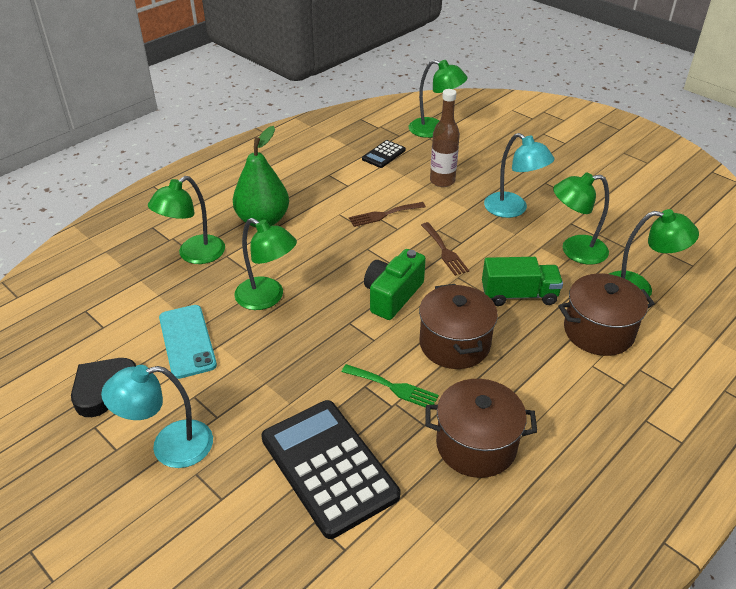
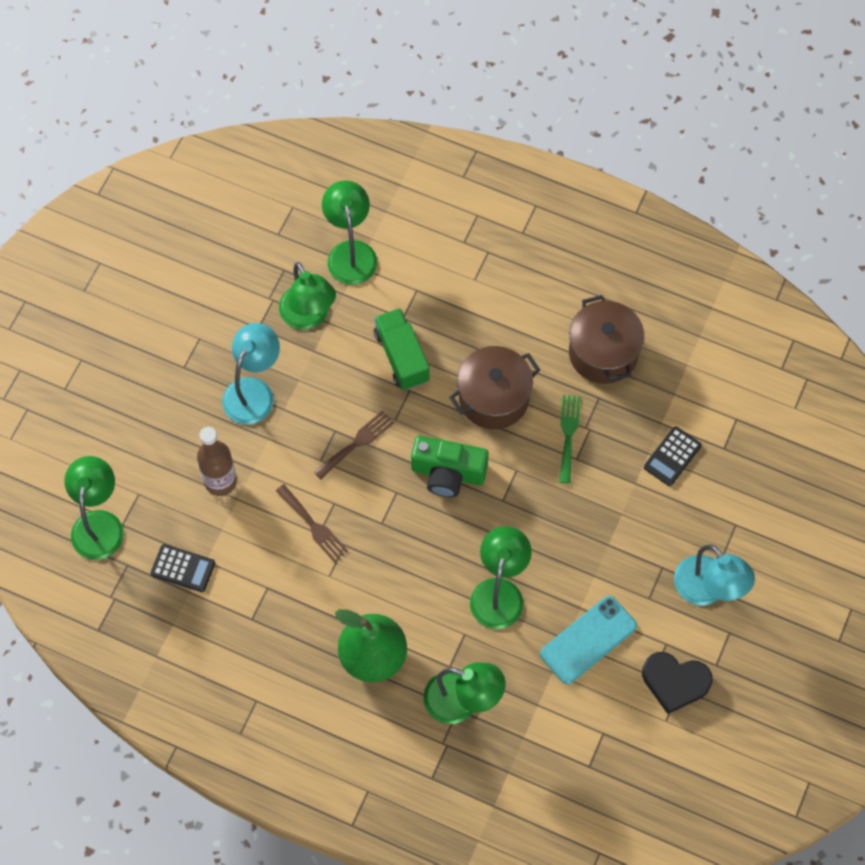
camera: 110 degrees left, 25 degrees up
black calculator [261,400,400,539] -> black calculator [644,426,702,486], size x0.47
brown pot [558,273,655,356] -> none

